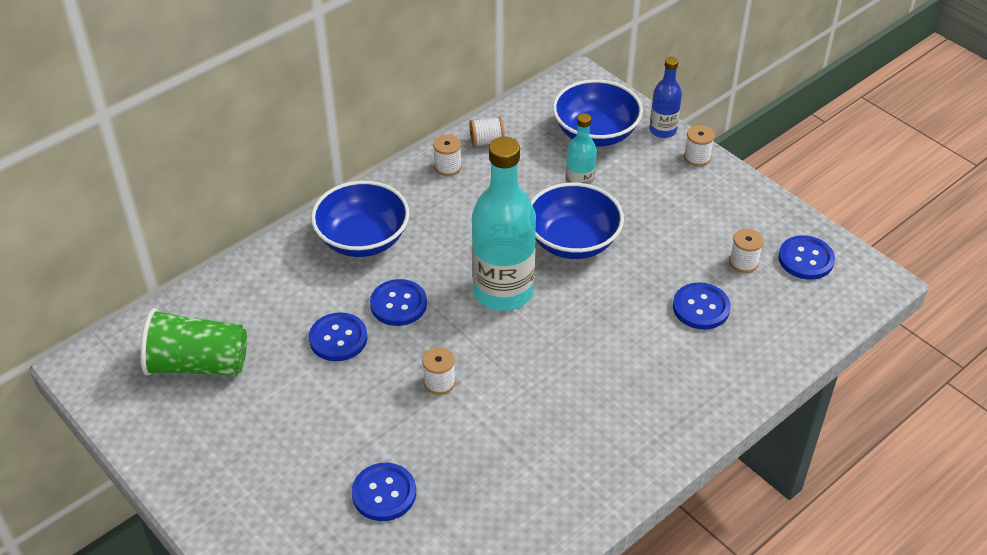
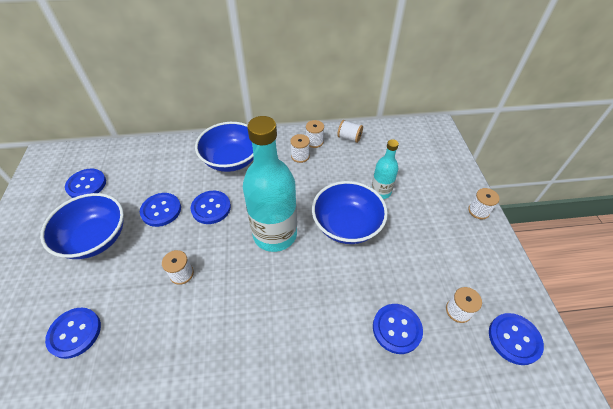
camera: 35 degrees right, 5 degrees up
green cup [141,308,247,376] -> blue button [65,169,106,198]
blue bowl [553,79,643,146] -> blue bowl moved to [40,193,124,259]
blue bottle [649,57,682,138] -> none
none -> white spool [290,134,310,163]

